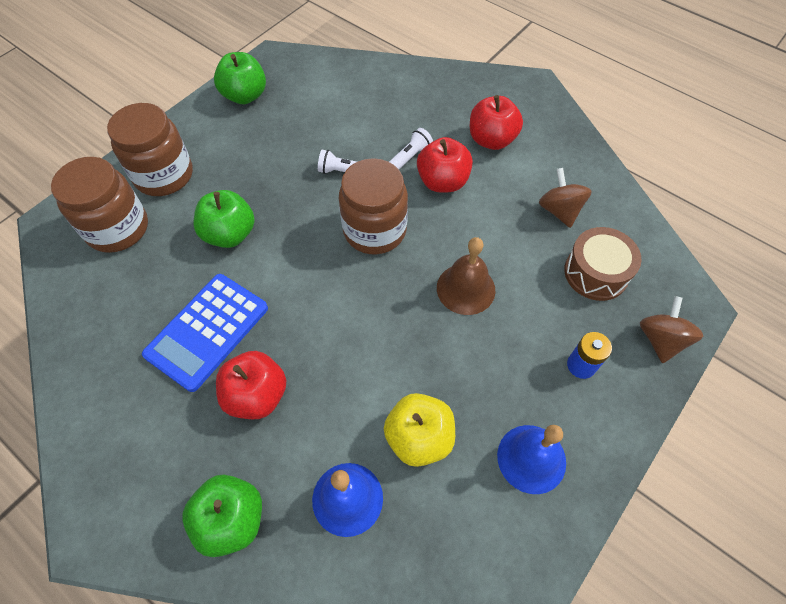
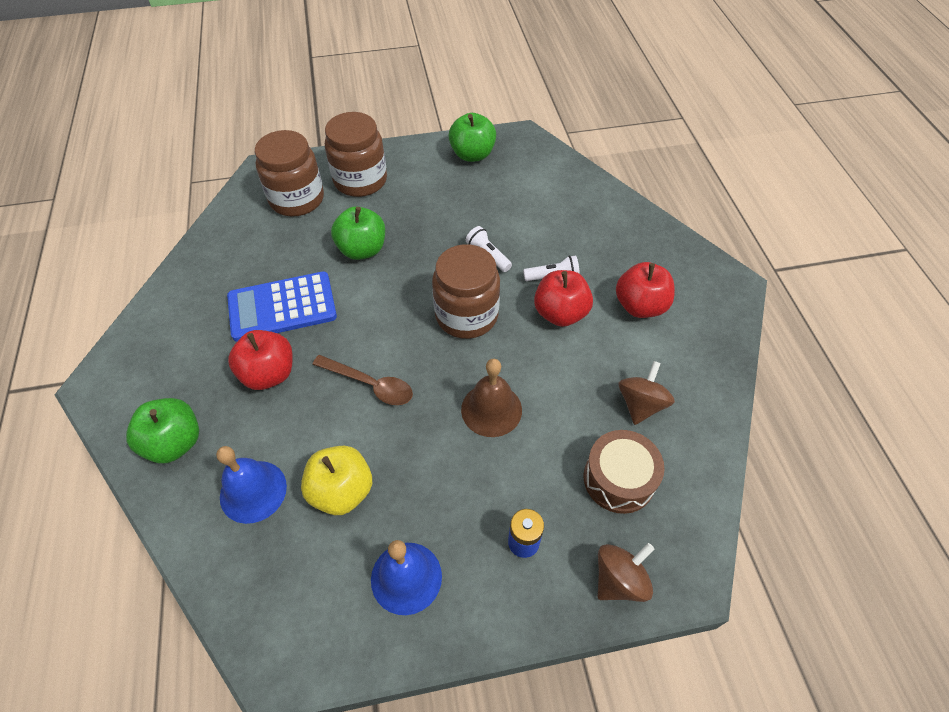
camera: 40 degrees right, 5 degrees down
none -> brown spoon [312,355,413,405]

